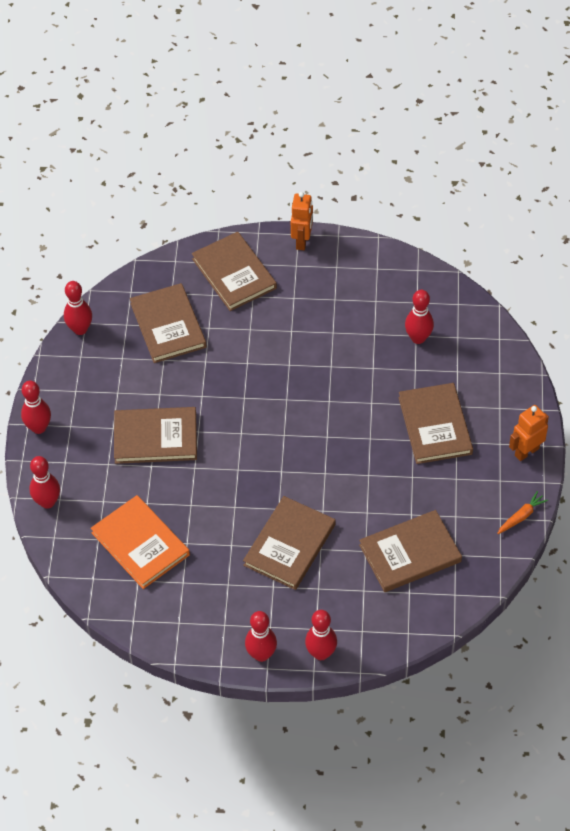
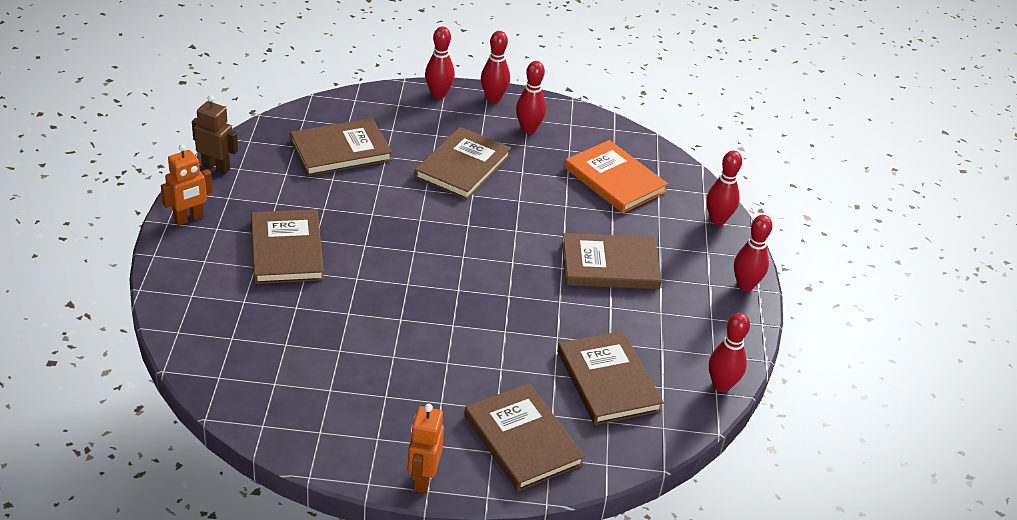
camera: 175 degrees right, 15 degrees down
red bowling pin [405,290,434,344] -> red bowling pin moved to [516,61,546,134]
orange carrot [497,491,548,534] -> brown robot [192,95,238,174]

